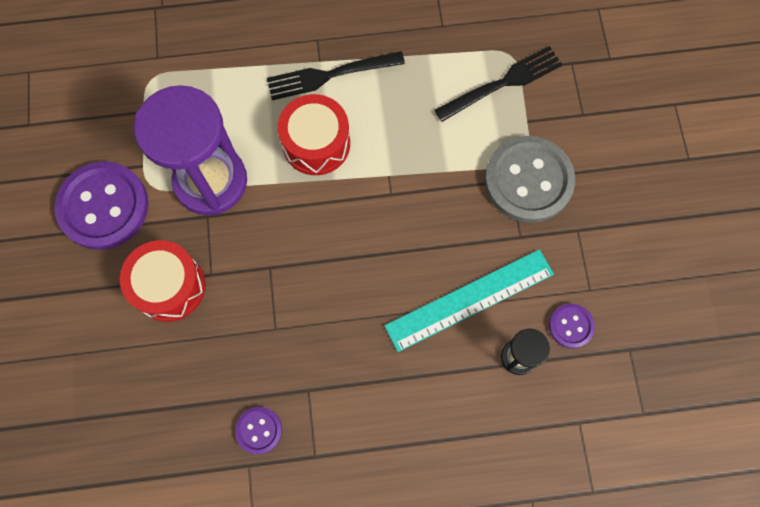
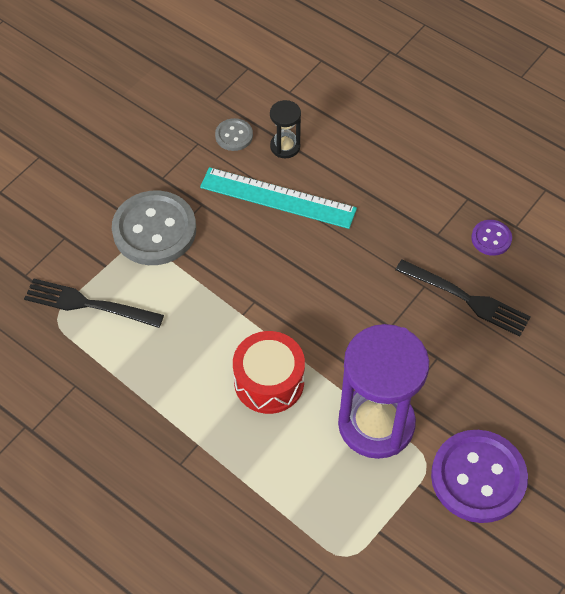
camera: 135 degrees left, 15 degrees down
red drum [120,240,205,322] -> none
black fork [267,51,405,100] -> black fork moved to [396,259,531,337]
purple button [549,304,595,348] -> grey button [215,118,253,151]

